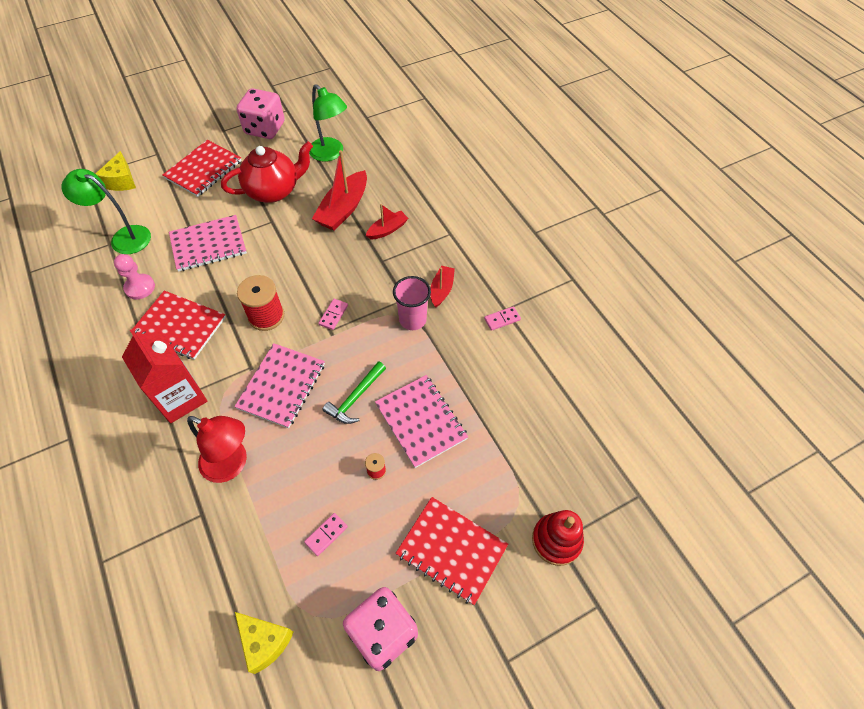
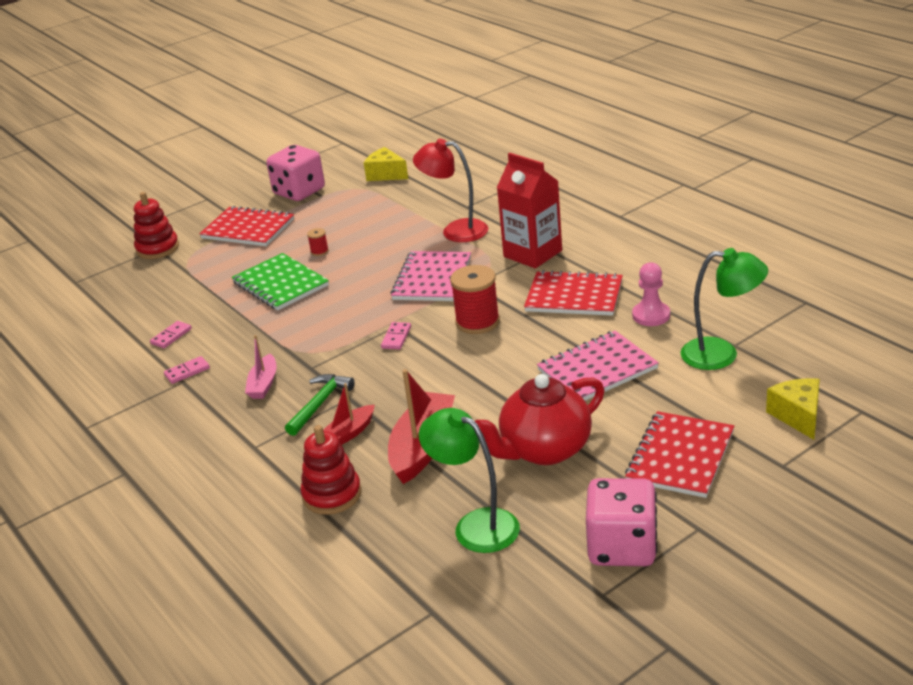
camera: 175 degrees right, 25 degrees down
pink domino [304,513,348,556] -> pink domino moved to [150,321,192,348]
green hammer [322,362,386,424] -> green hammer moved to [285,374,355,436]
pink notebook [375,375,468,468] -> green notebook [232,253,329,311]
pink cup [393,276,431,330] -> none
red boat [431,266,455,307] -> pink boat [245,335,276,399]
none -> red stacking toy [301,425,361,515]

